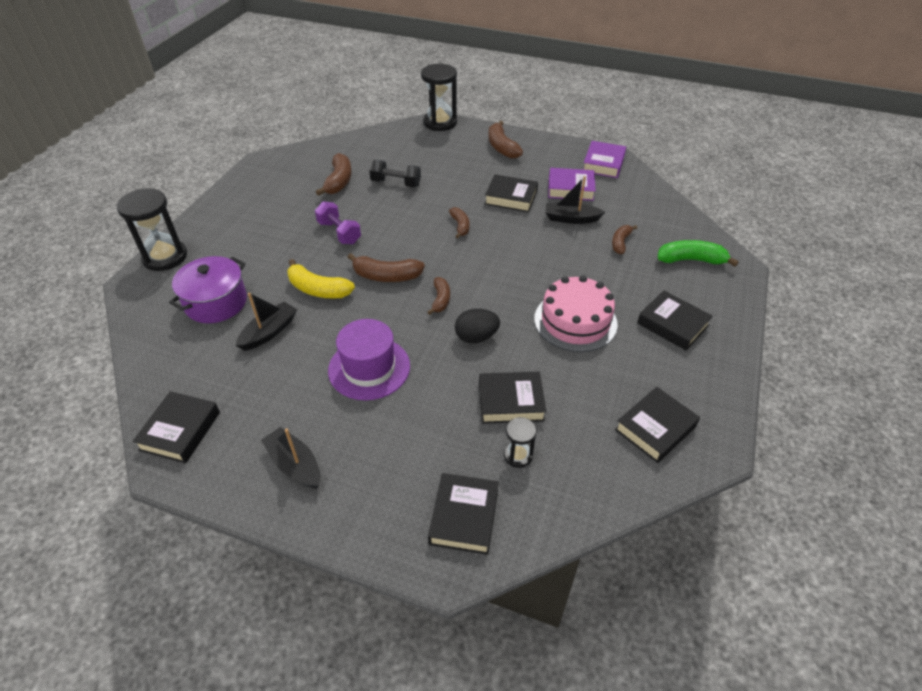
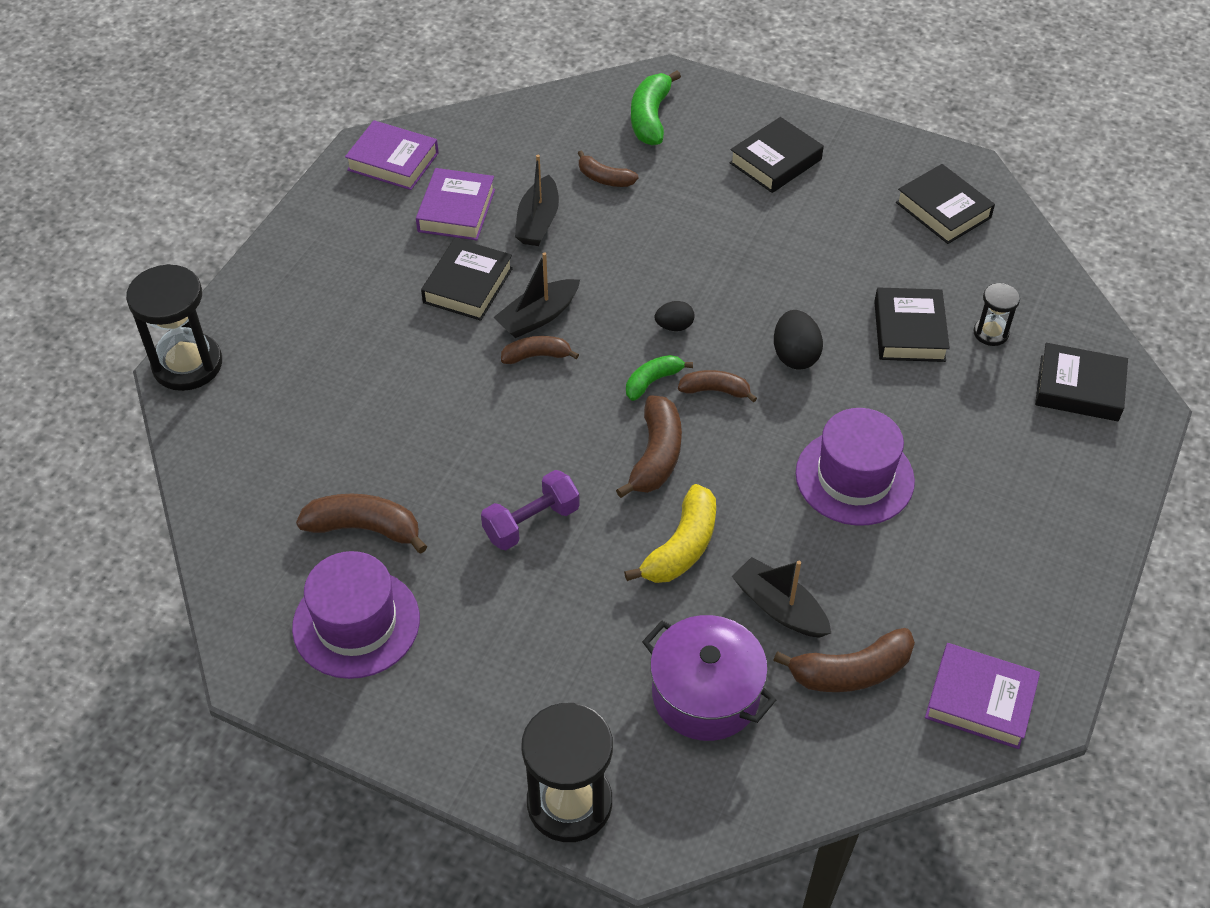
camera: 85 degrees left, 5 degrees up
black book [132,391,220,463] -> purple book [925,643,1040,749]
black boat [261,427,320,489] -> black boat moved to [493,252,580,338]
black dumbbell [369,160,421,187] -> none
brown banana [488,121,523,159] -> brown banana moved to [773,628,915,692]
pink cake [534,275,618,352] -> none
none -> purple hat [292,551,420,679]
none -> green banana [626,355,693,401]
none -> black egg [655,301,695,331]

